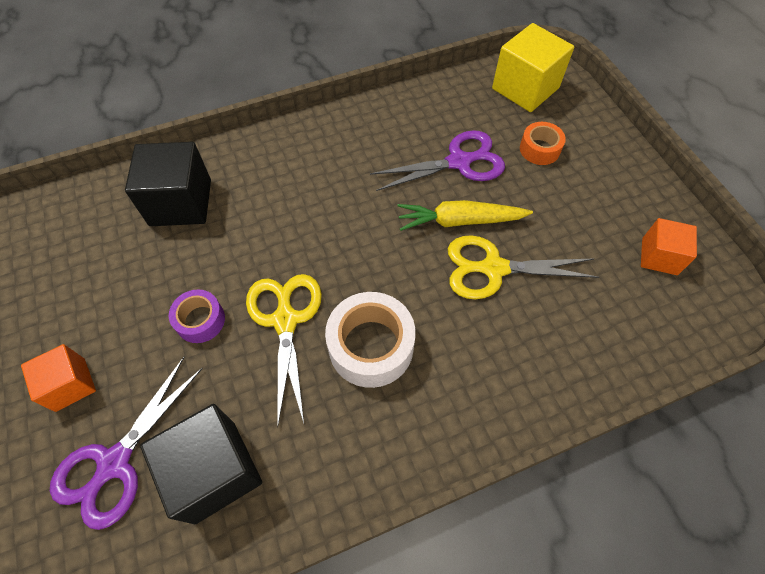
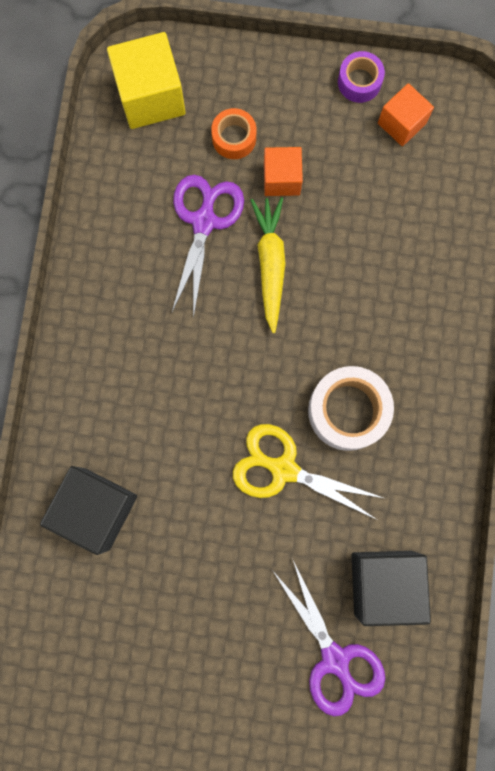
camera: 60 degrees left, 20 degrees up
orange cube [21,344,96,412] -> orange cube moved to [264,147,303,196]
purple tape [169,289,225,343] -> purple tape moved to [338,51,385,103]
yellow carrot [398,200,533,231] -> yellow carrot turned 150 degrees clockwise [250,197,286,333]
yellow scissors [448,235,599,299] -> none

